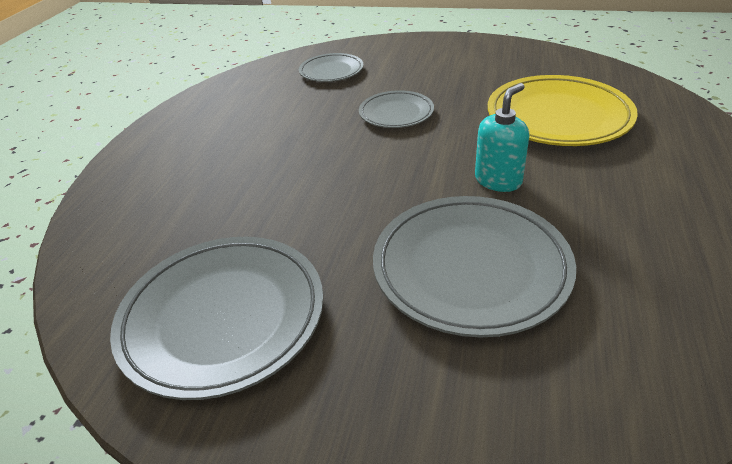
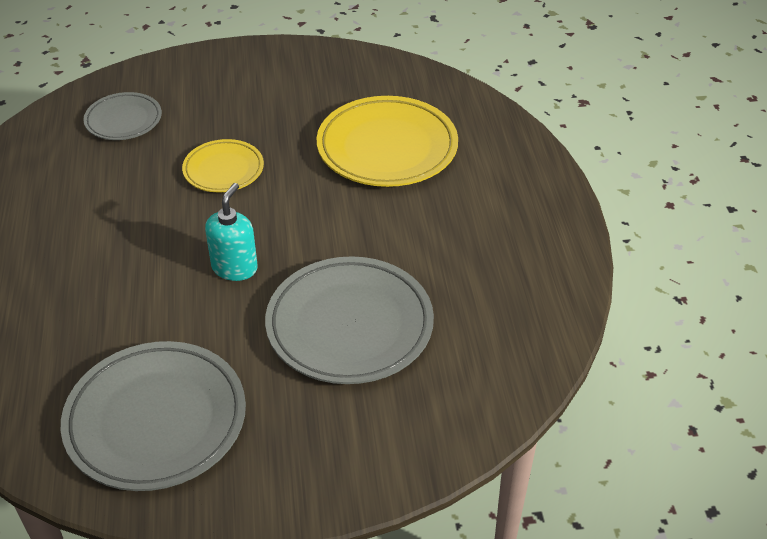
camera: 25 degrees left, 5 degrees up
grey plate [359,90,434,128] -> yellow plate [182,139,264,192]
turquoise soap dispenser [475,83,529,192] -> turquoise soap dispenser moved to [205,183,258,281]

